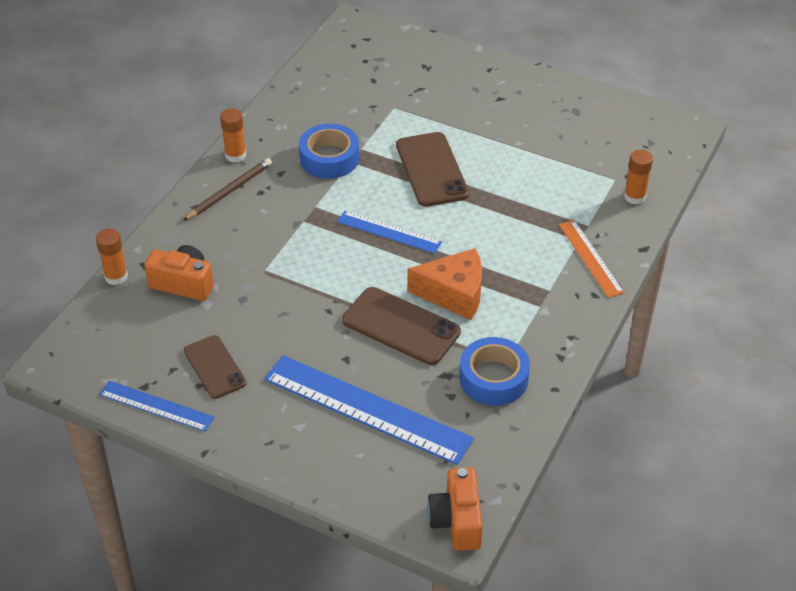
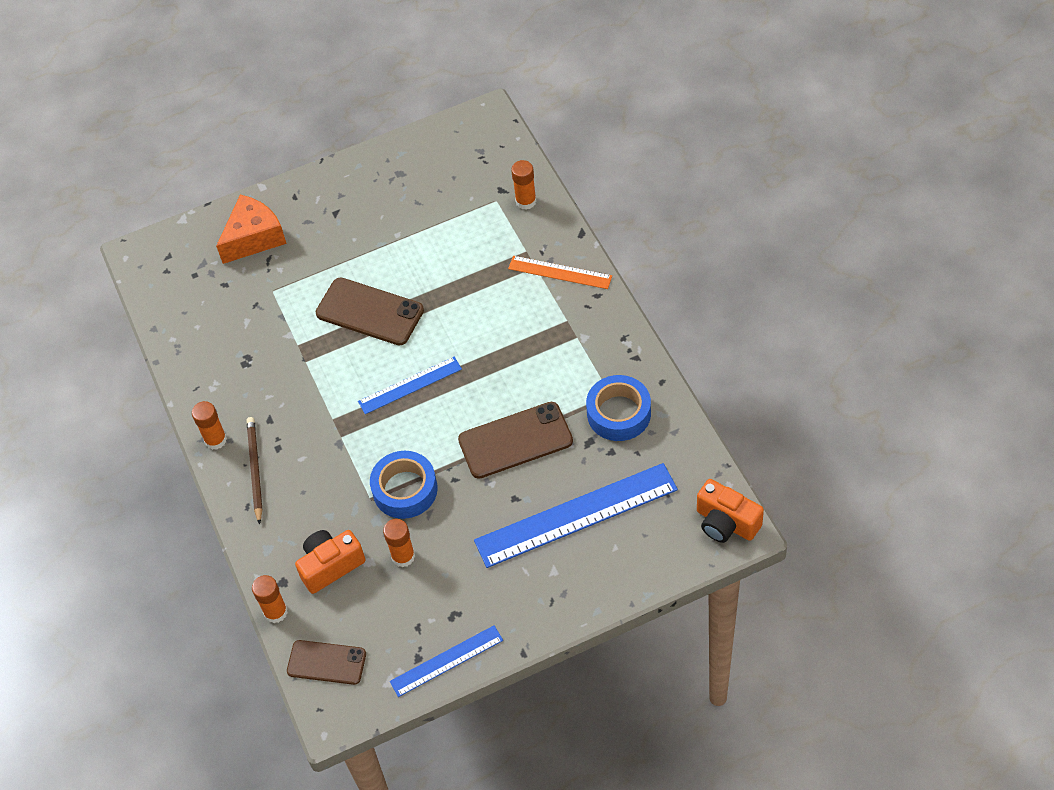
camera: 45 degrees left, 10 degrees up
brown phone [184,335,247,399] -> brown phone moved to [287,640,366,685]
blue tape [299,124,359,179] -> blue tape moved to [370,451,438,519]
orange cheese [407,248,482,320] -> orange cheese moved to [216,195,287,264]
none -> orange glue stick [383,519,415,567]

